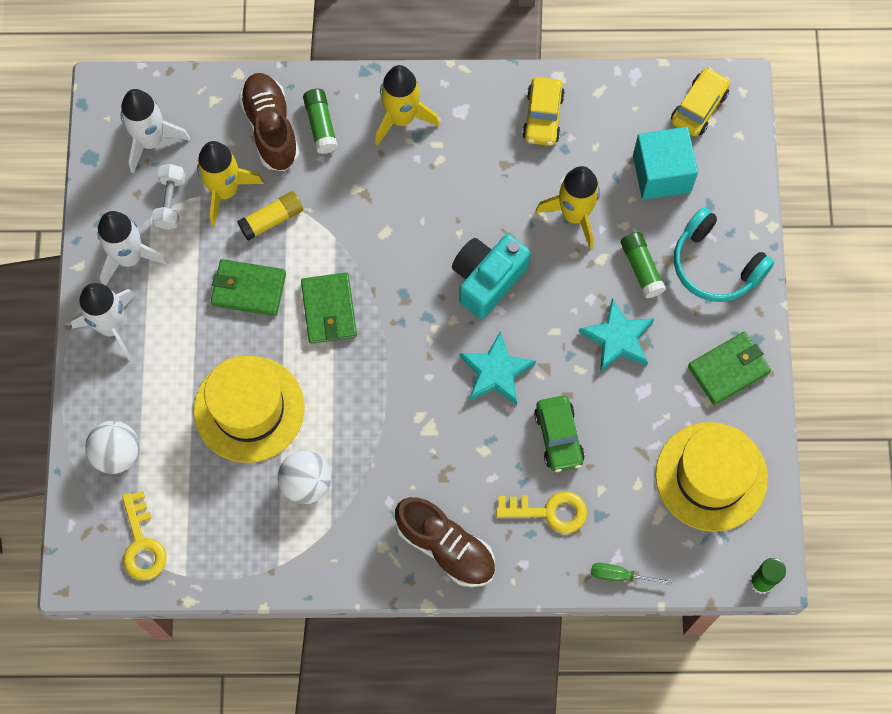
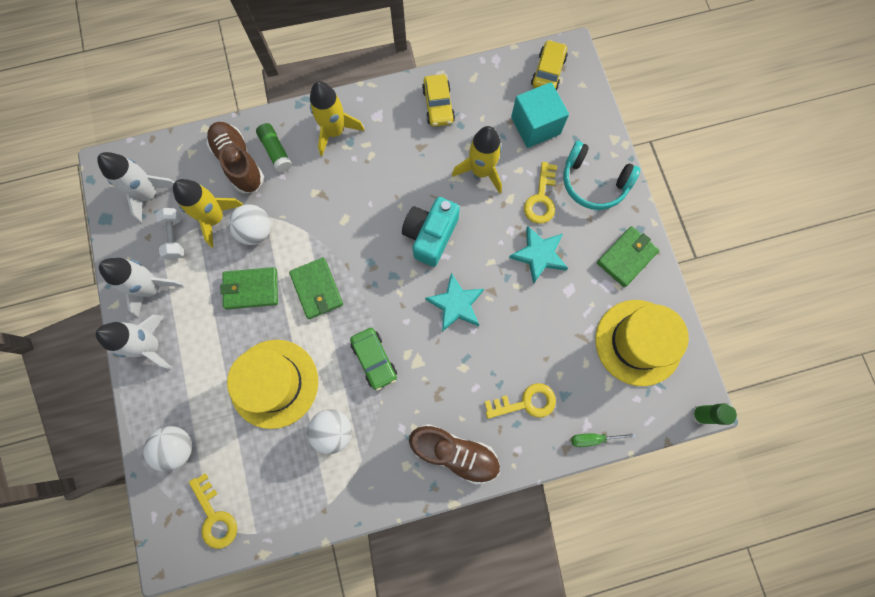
camera: 15 degrees left, 5 degrees up
yellow glue stick [237,191,303,241] -> white ball [228,204,271,245]
green car [534,396,585,472] -> green car moved to [350,328,397,391]
green glue stick [621,232,666,299] -> yellow key [524,162,557,224]

